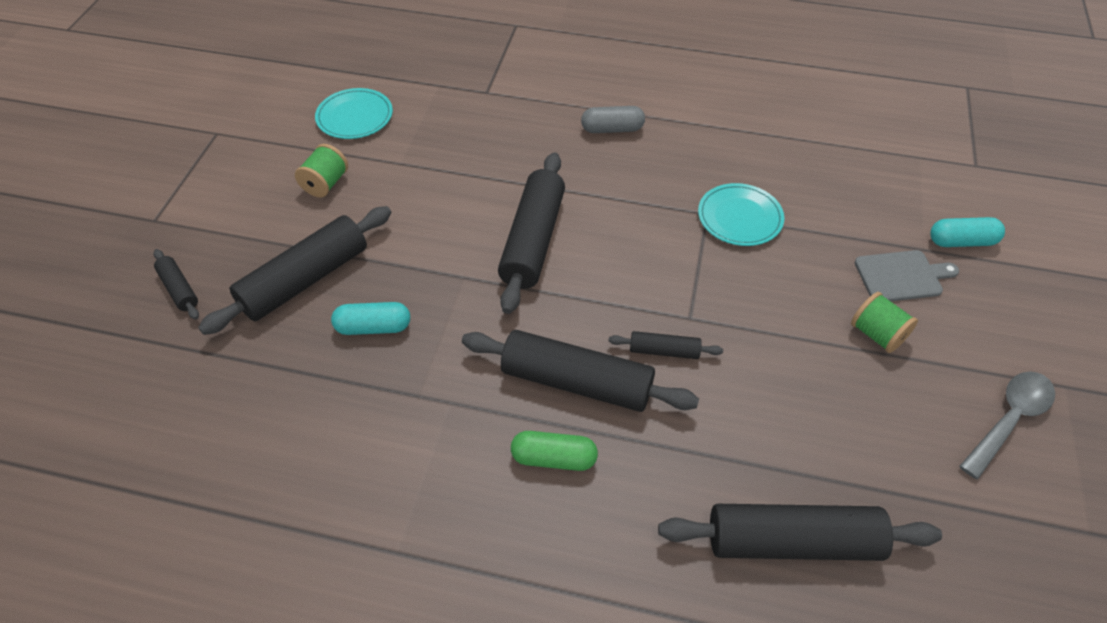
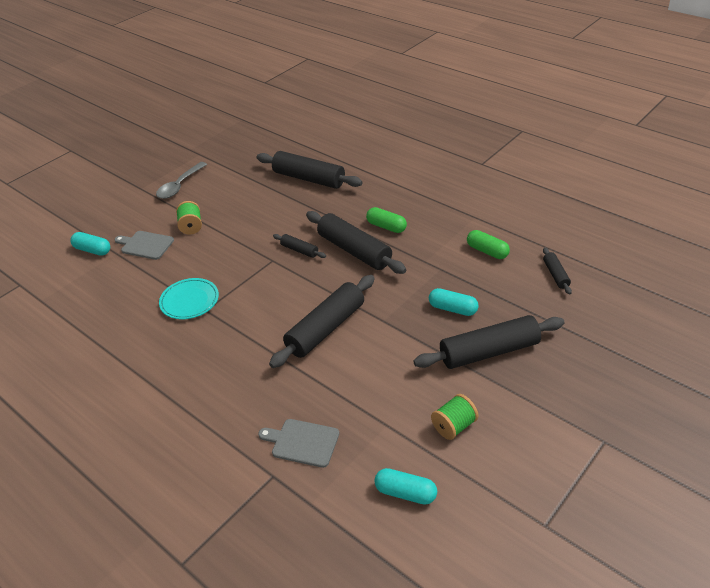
camera: 150 degrees left, 10 degrees down
black rolling pin [154,249,199,320] -> black rolling pin moved to [543,247,572,295]
turquoise plate [315,88,393,139] -> turquoise capsule [374,468,437,505]
grey capsule [581,106,645,133] -> none
grey spoon [959,371,1055,479] -> grey spoon turned 45 degrees counterclockwise [156,162,207,199]
none -> grey cutting board [258,419,339,468]
none -> green capsule [467,230,510,259]

